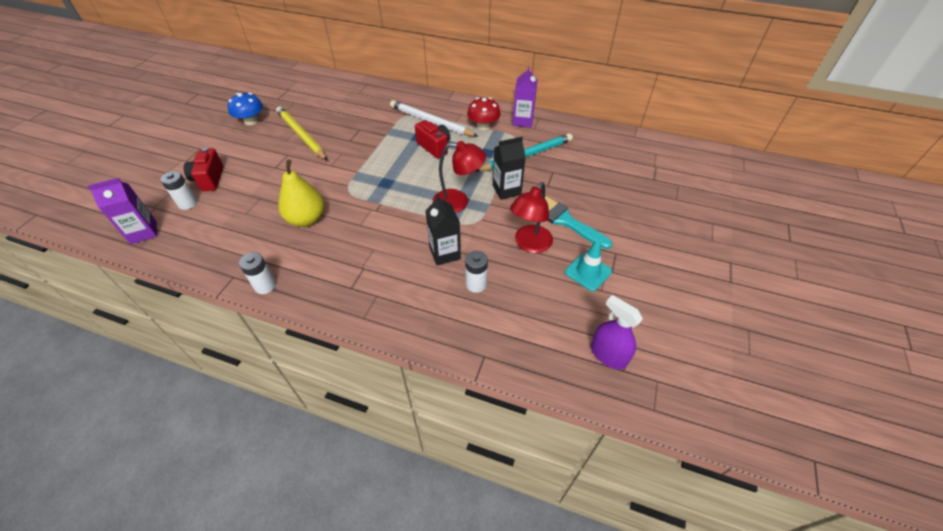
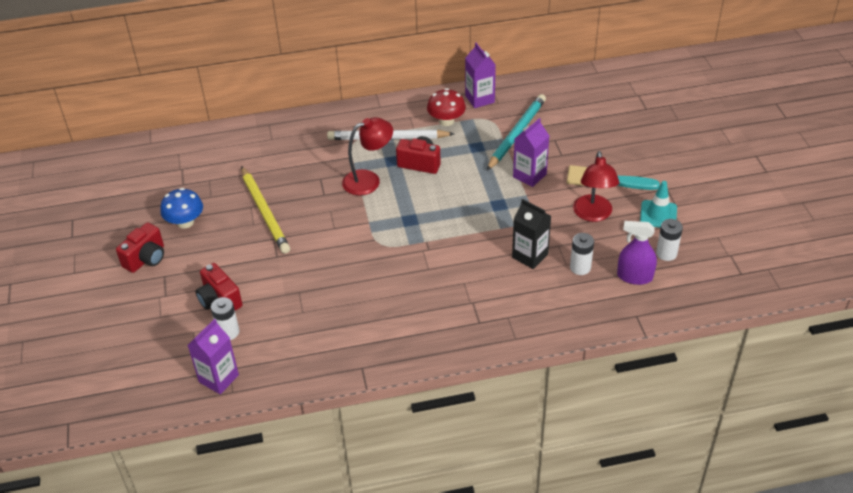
camera: 30 degrees left, 5 degrees down
white battery [239,252,276,294] -> white battery moved to [656,219,683,261]
yellow pencil [276,106,328,161] -> yellow pencil turned 135 degrees counterclockwise [241,166,290,254]
yellow pear [278,160,324,227] -> none
red lamp [433,141,486,213] -> red lamp moved to [342,117,393,195]
black carton [493,137,526,200] -> purple carton [513,118,549,187]
purple spray bottle [591,295,643,370] -> purple spray bottle moved to [617,221,657,285]
none -> red camera [116,222,164,273]

